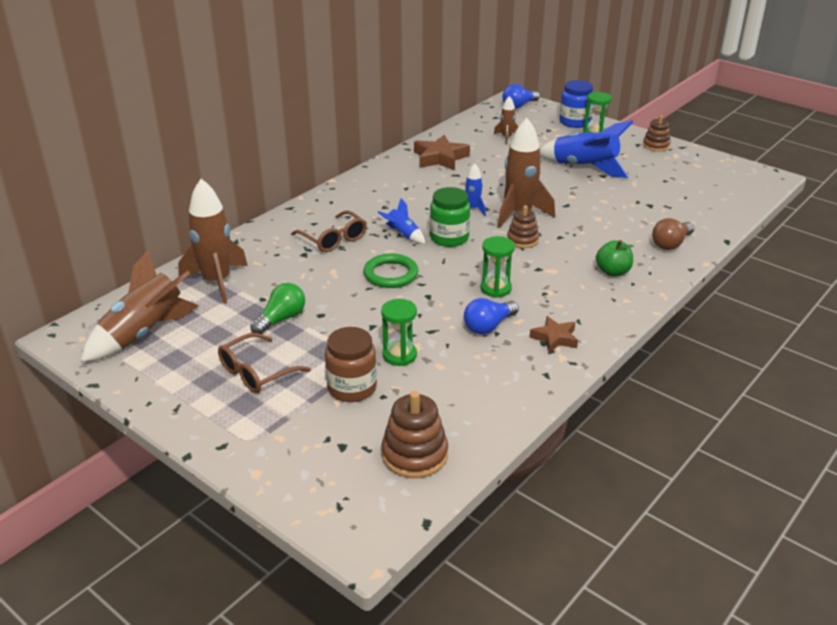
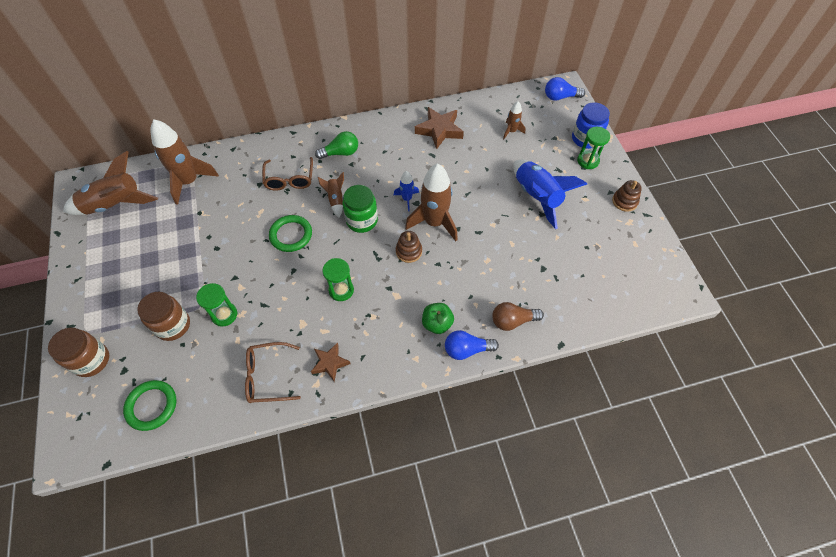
camera: 35 degrees right, 25 degrees up
brown glasses [218,333,311,393] -> brown glasses moved to [245,342,301,403]
green light bulb [250,283,305,334] -> green light bulb moved to [315,131,358,159]
blue rocket [378,198,425,244] -> brown rocket [318,172,344,218]
brown stacking toy [381,391,448,478] -> green ring [123,380,176,431]
blue light bulb [464,298,519,334] -> blue light bulb moved to [445,330,499,360]
none -> brown jar [48,328,109,377]

